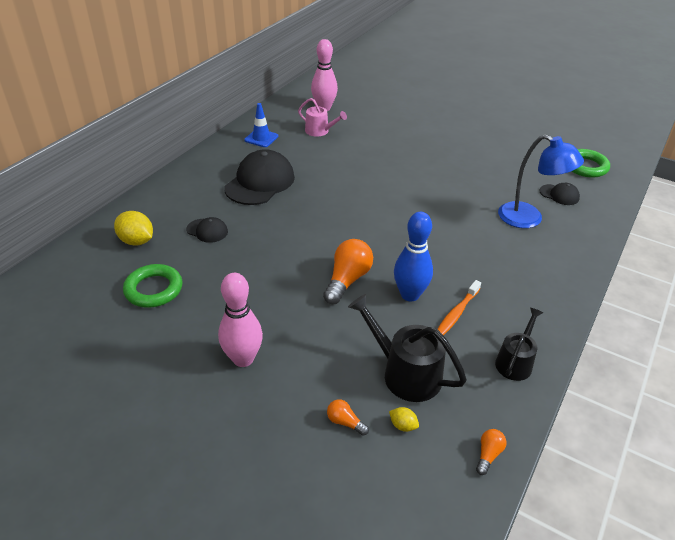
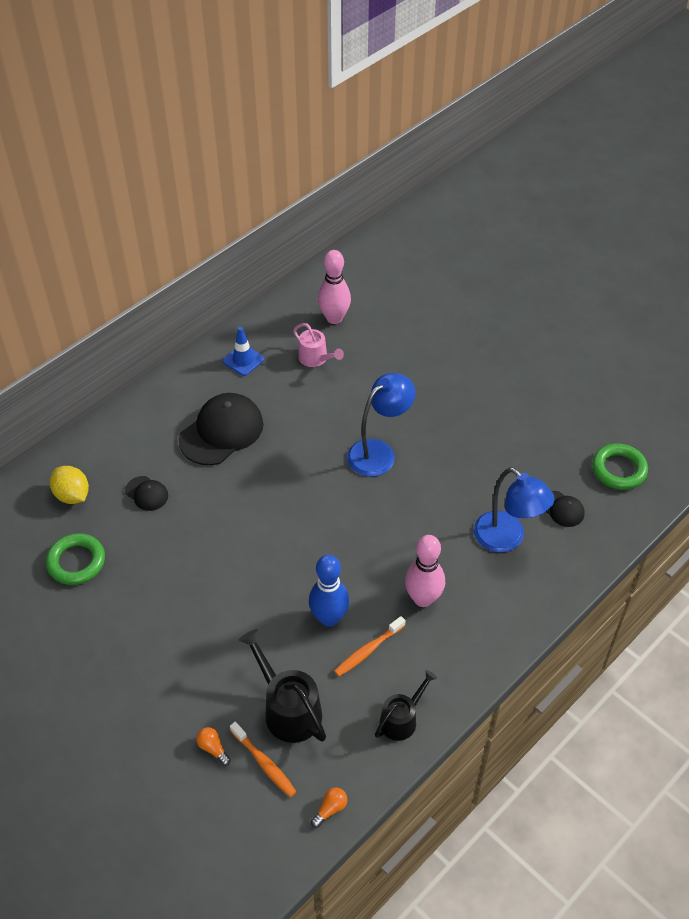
camera: 15 degrees right, 10 degrees up
pink bowling pin [218,273,263,367] -> pink bowling pin moved to [405,535,445,607]
orange light bulb [323,239,373,304] -> none
yellow lemon [389,407,419,432] -> orange toothbrush [230,722,297,797]
none -> blue lamp [347,373,415,477]

